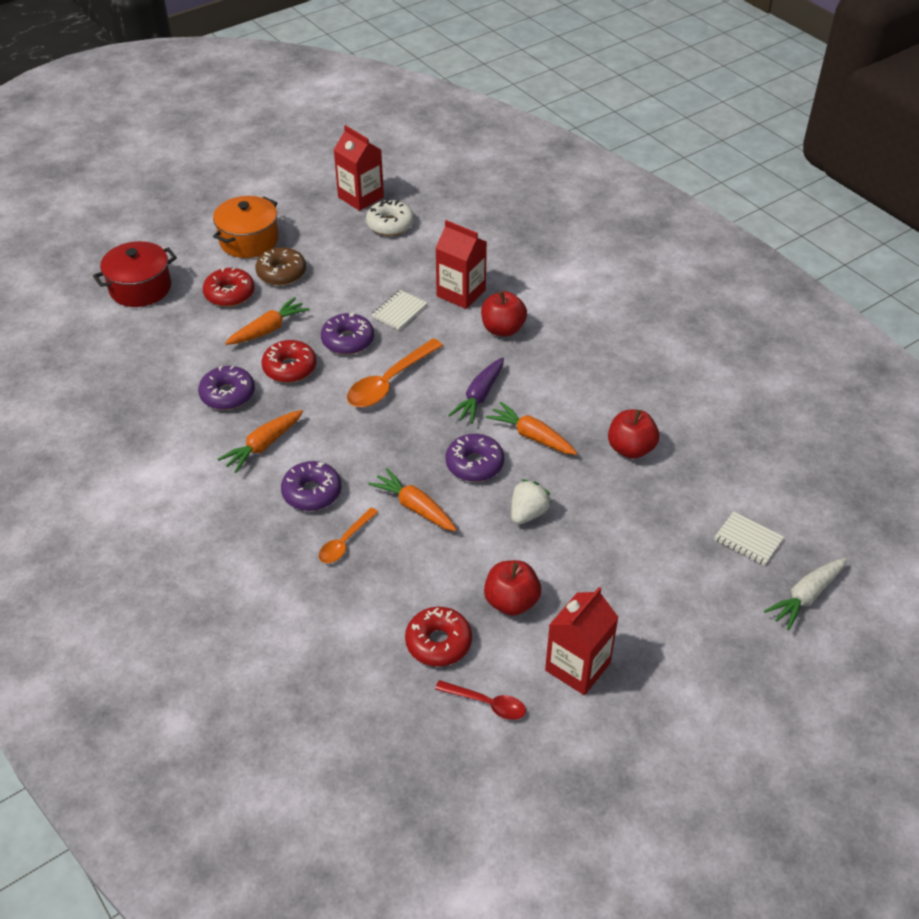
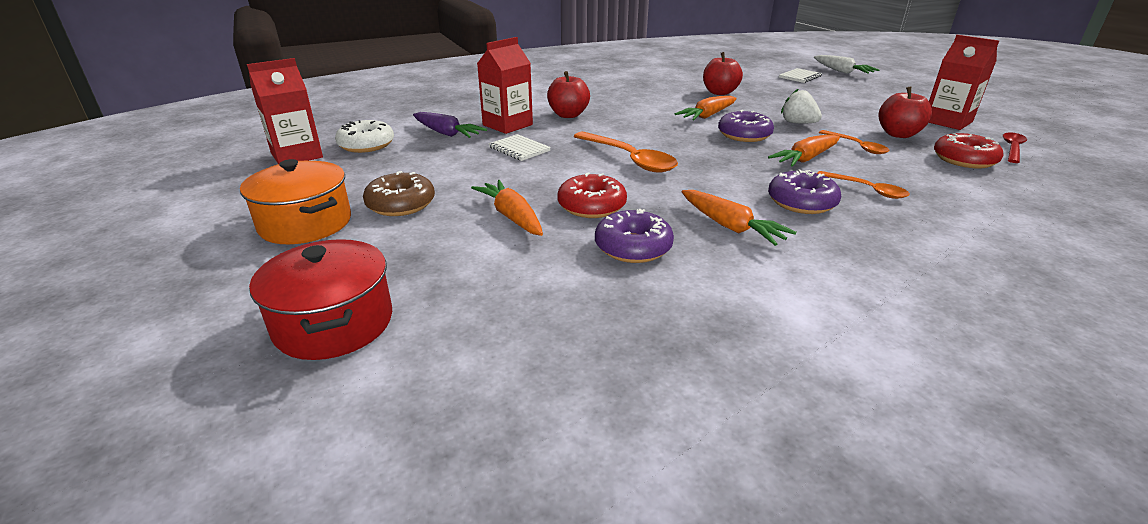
camera: 80 degrees left, 15 degrees down
red donut [203,267,255,307] -> none
purple donut [321,313,374,355] -> none
purple carrot [449,358,504,424] -> purple carrot moved to [413,112,487,138]
none -> orange spoon [819,130,889,154]

